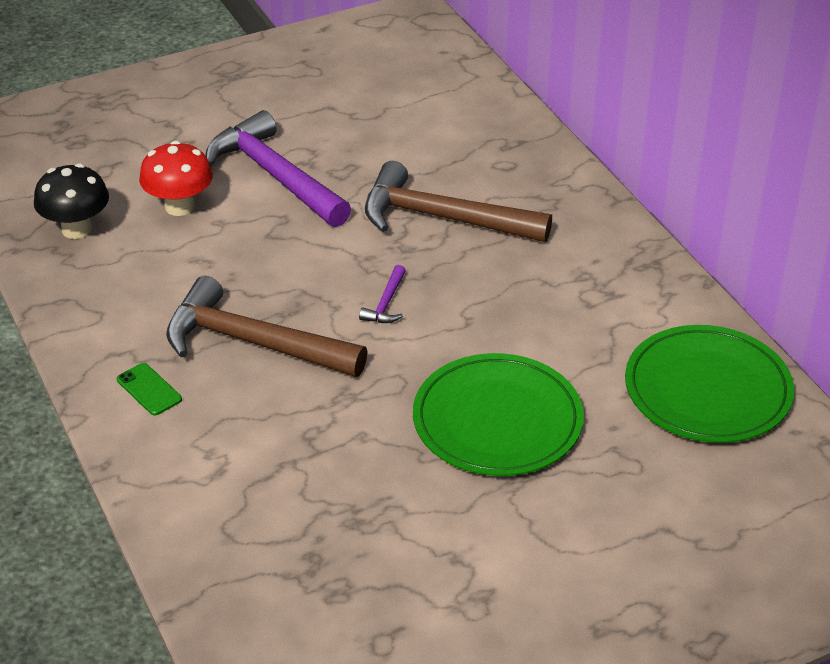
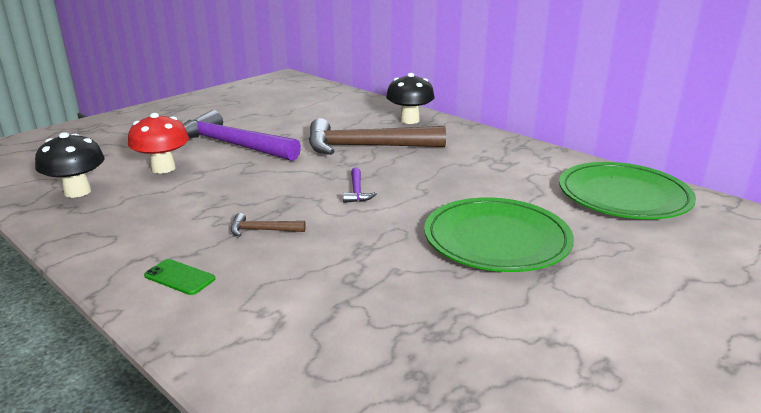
camera: 20 degrees left, 15 degrees down
brown hammer [166,276,368,377] -> brown hammer [231,213,306,237], size x0.41
none -> black mushroom [386,73,435,124]

